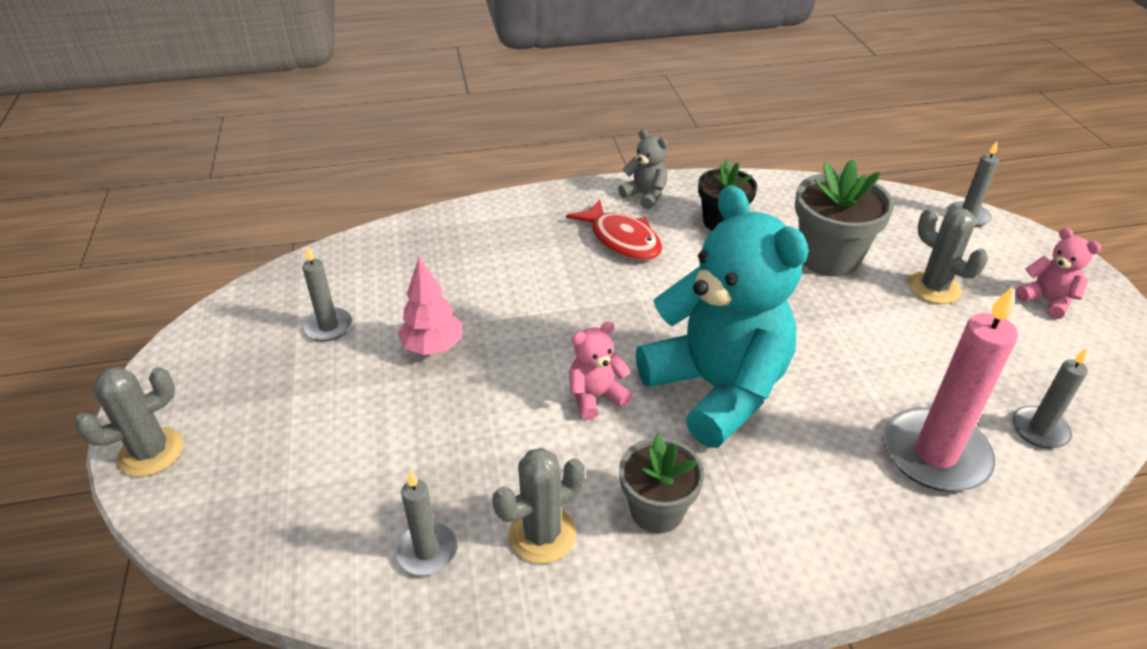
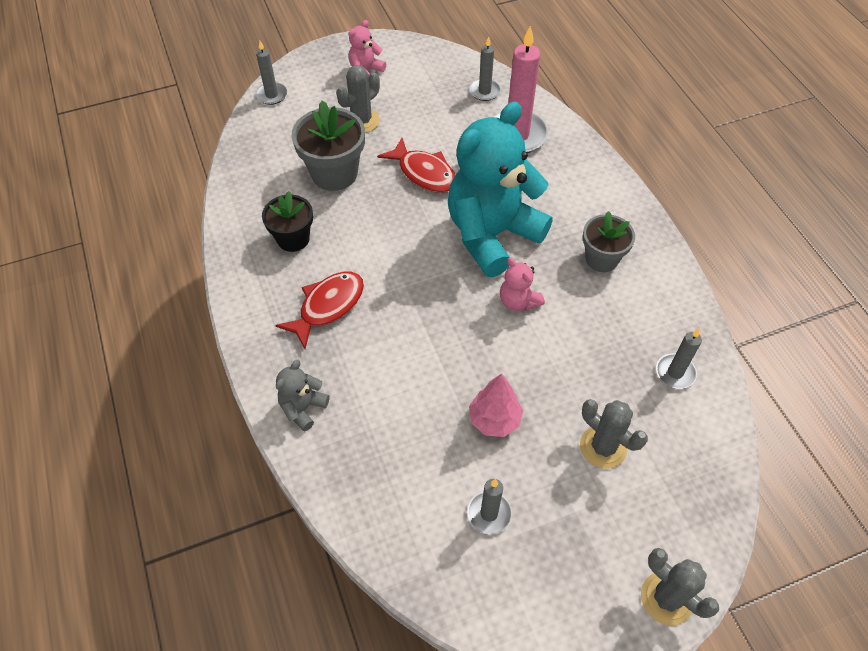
camera: 100 degrees left, 15 degrees up
grey cactus [492,448,585,564] -> grey cactus moved to [580,399,648,469]
grey teddy bear [618,129,668,209] -> grey teddy bear moved to [276,360,330,432]
none -> red fish [377,138,455,193]

